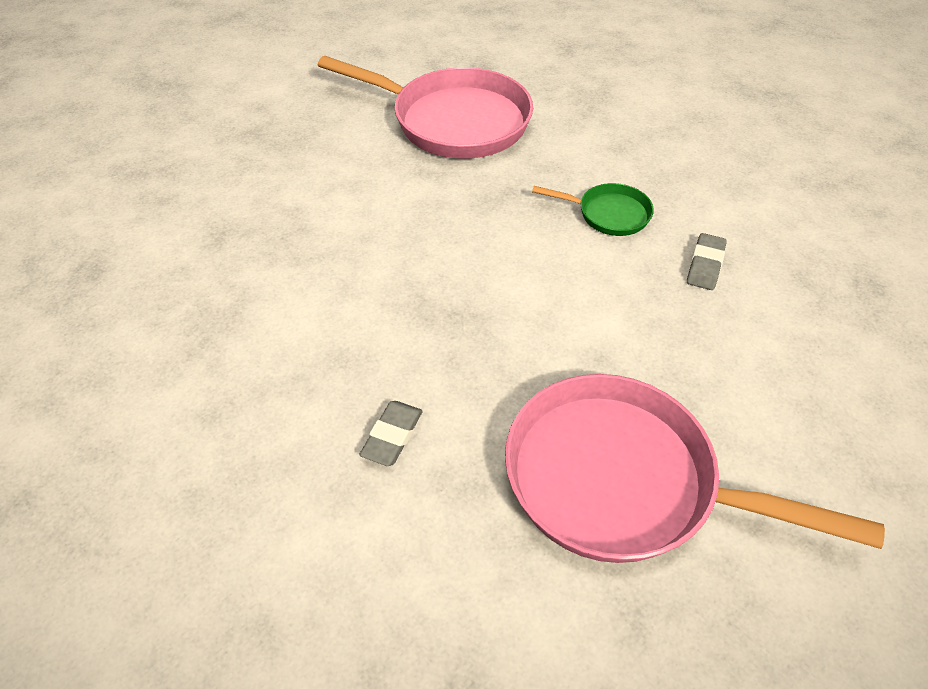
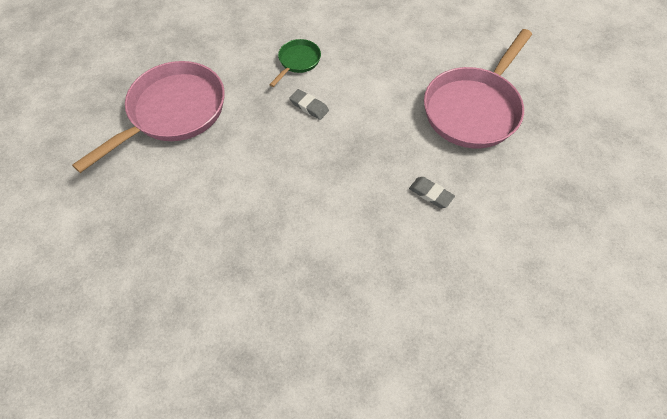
camera: 75 degrees left, 10 degrees up
grey eraser [687,233,727,290] -> grey eraser moved to [289,89,329,120]

